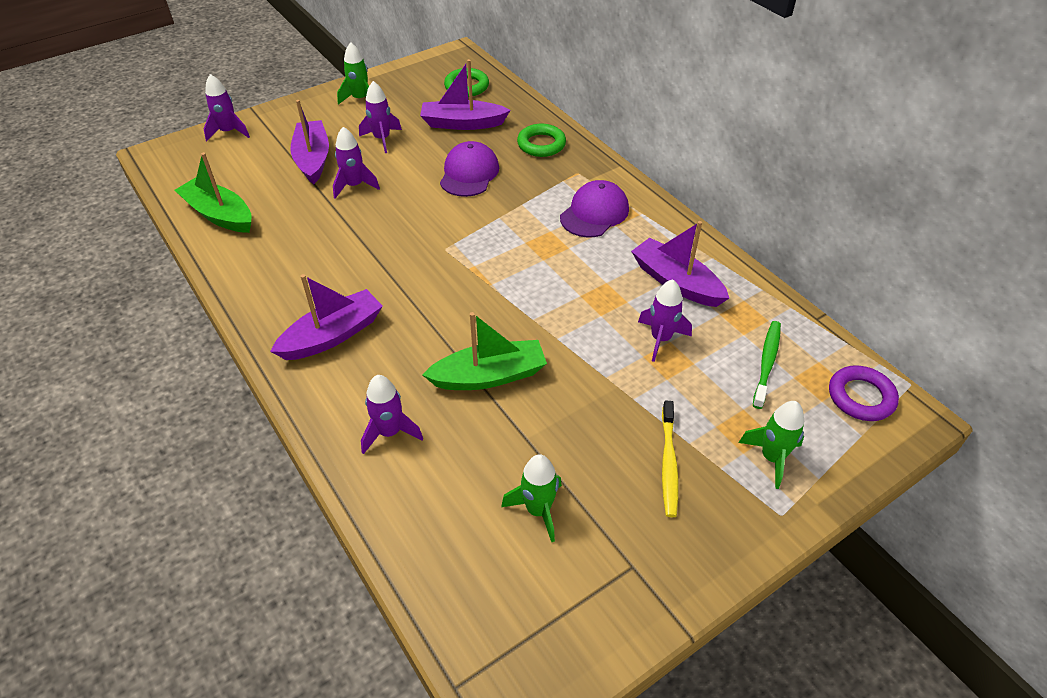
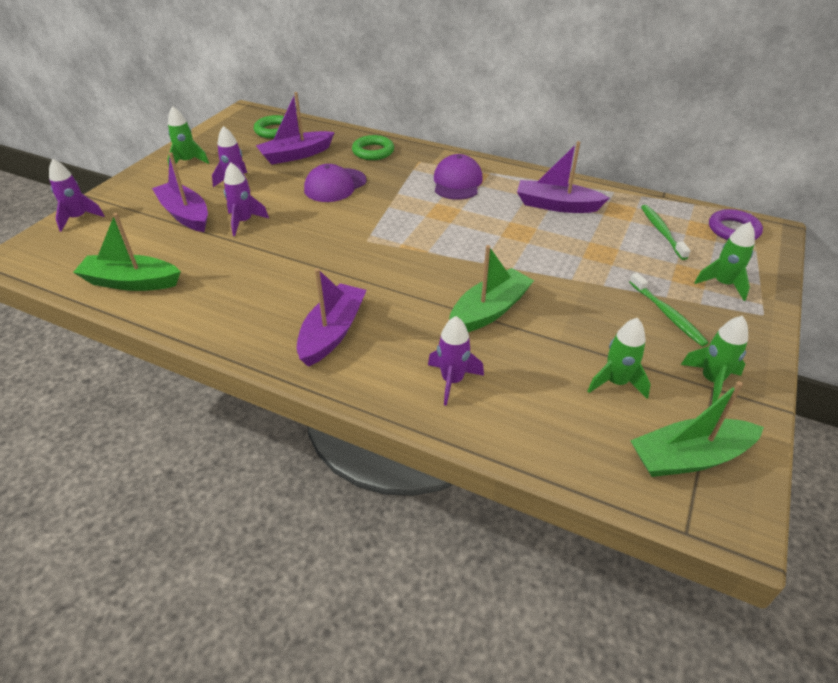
camera: 30 degrees left, 5 degrees down
purple cap [440,141,499,197] -> purple cap turned 120 degrees counterclockwise [304,164,367,202]
purple rocket [638,279,692,362] -> none
yellow toothbrush [662,401,679,517] -> green toothbrush [629,273,709,346]
none -> green boat [630,381,764,477]
none -> green rocket [681,316,748,404]

